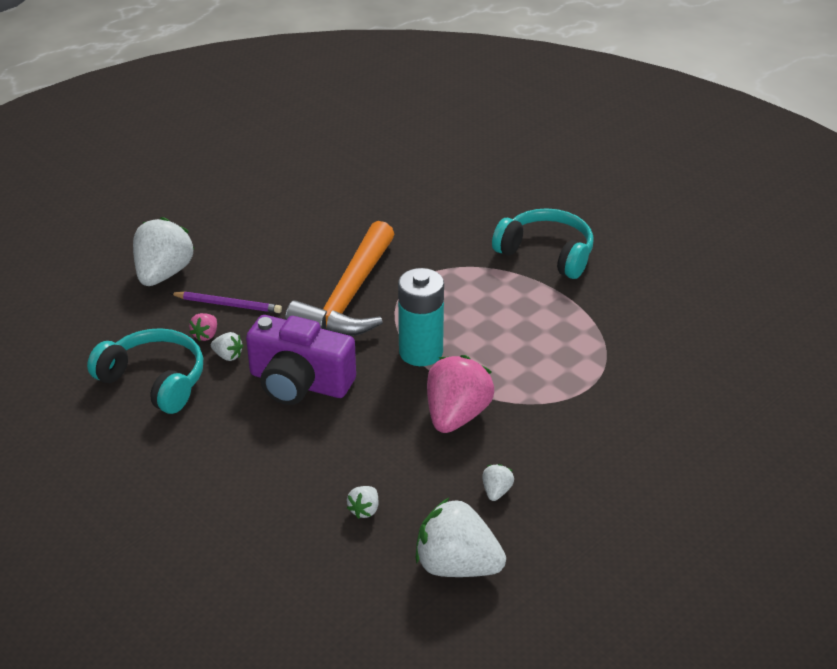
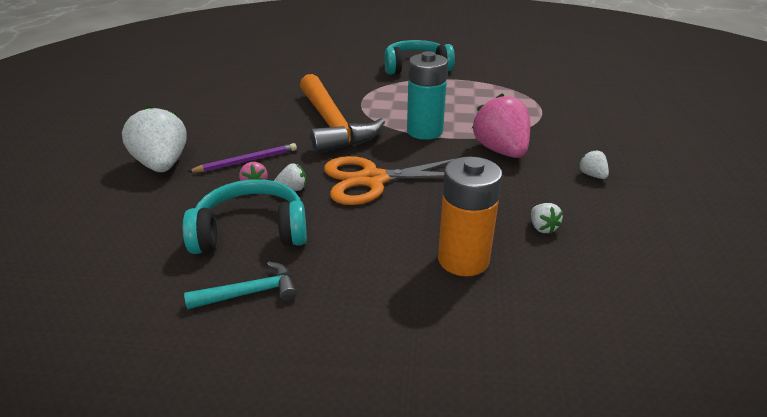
camera: 40 degrees left, 5 degrees down
purple camera [246,315,356,405] -> orange scissors [324,156,454,205]
white strawberry [416,498,506,577] -> none
none -> turquoise hammer [184,261,297,309]
none -> orange battery [438,157,502,276]

